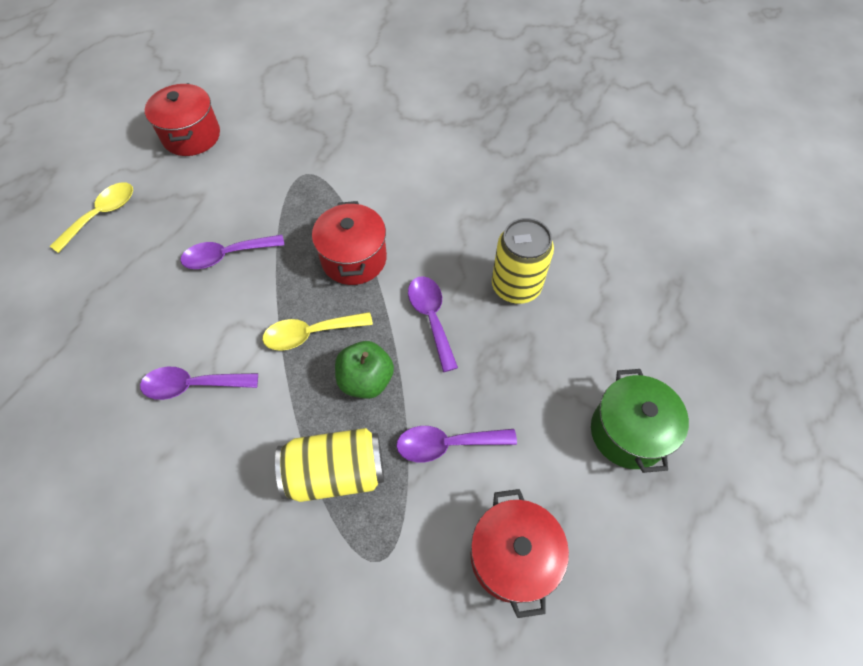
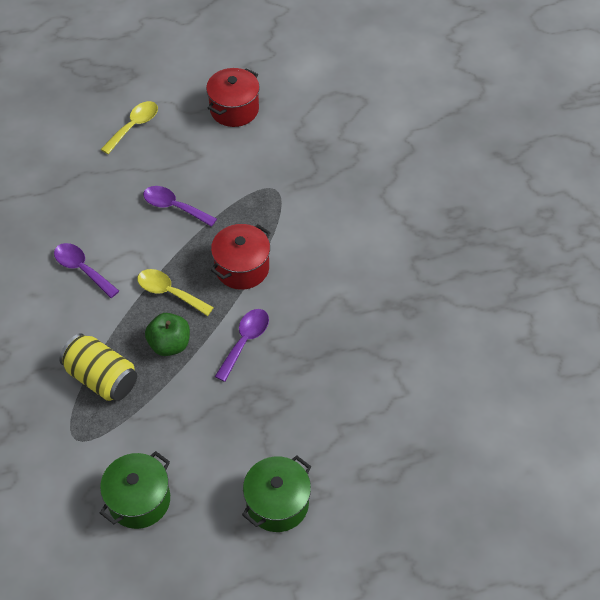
camera: 45 degrees right, 5 degrees down
yellow spoon [50,182,133,253] -> yellow spoon turned 45 degrees counterclockwise [101,101,158,154]
purple spoon [396,426,517,462] -> none
red pot [471,489,569,618] -> green pot [100,451,170,529]
yellow can [492,218,554,304] -> none

